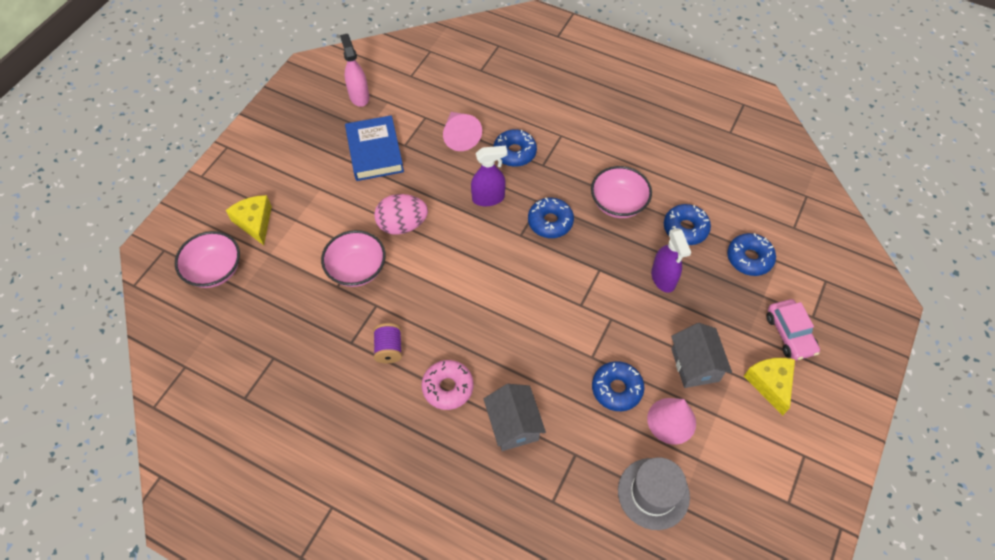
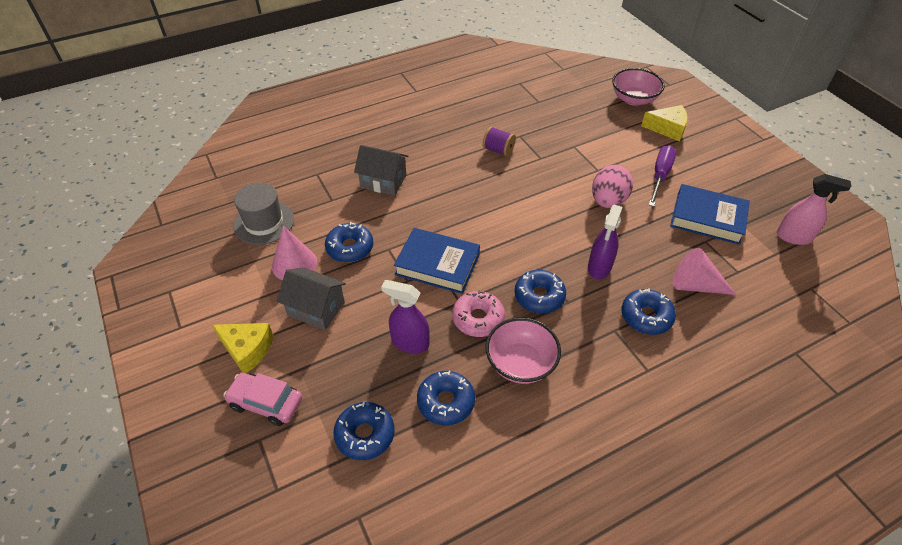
camera: 125 degrees right, 10 degrees down
pink bowl [321,230,386,287] -> none
pink donut [421,360,474,410] -> pink donut moved to [452,290,505,337]
none -> blue book [394,228,480,294]
none -> purple screwdriver [649,145,676,207]

